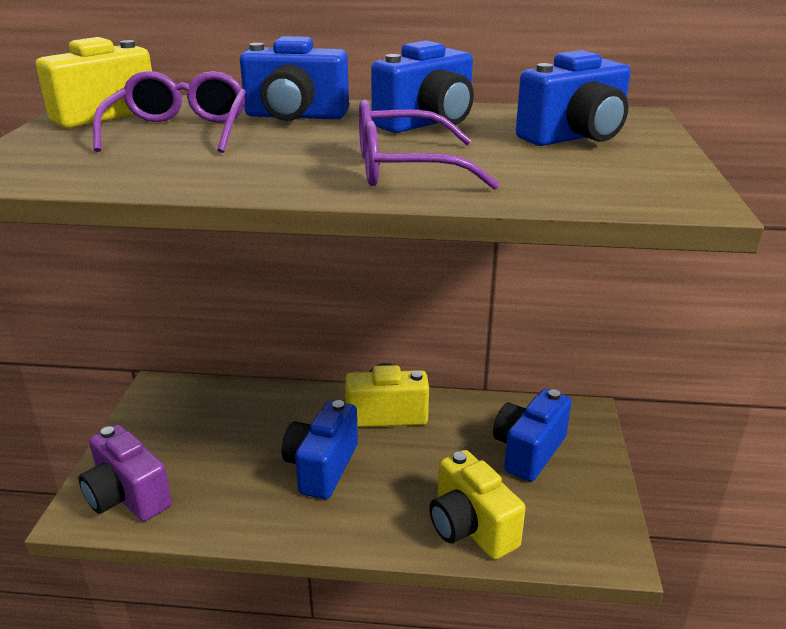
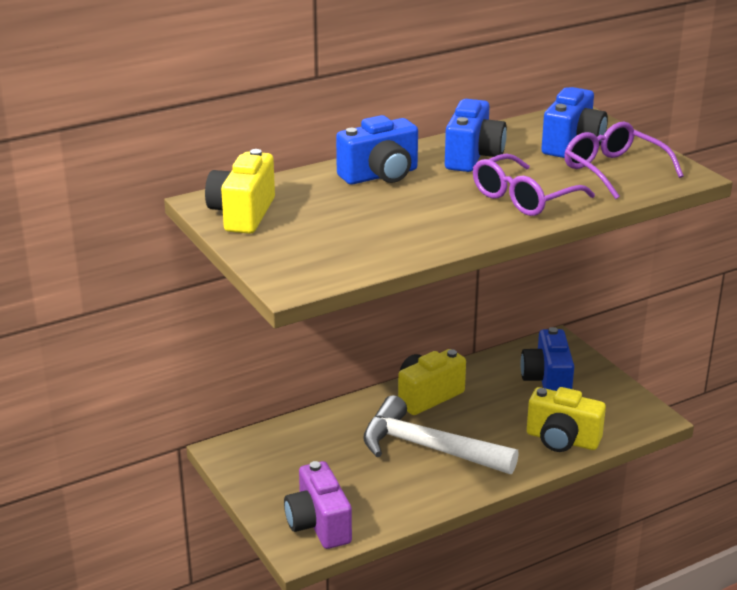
camera: 35 degrees left, 0 degrees up
purple camera [79,425,172,521] -> purple camera turned 60 degrees clockwise [284,461,352,549]
purple glasses [93,71,246,153] -> purple glasses moved to [564,122,684,199]
blue camera [282,400,358,499] -> white hammer [363,395,519,474]

